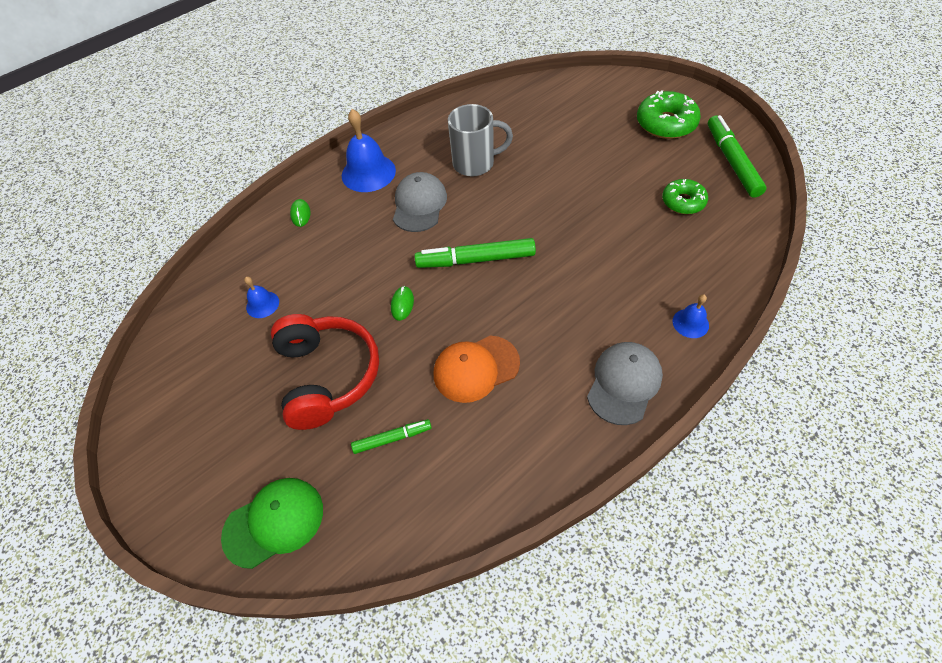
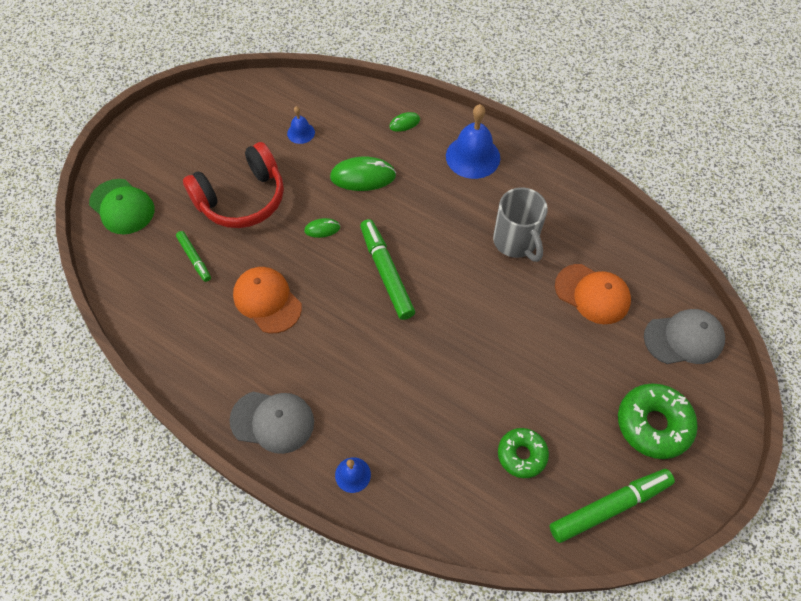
camera: 70 degrees right, 5 degrees up
grey cap [393,172,447,232] -> grey cap moved to [644,309,725,364]
none -> green mouse [330,156,396,191]
none -> orange cap [555,264,631,324]

